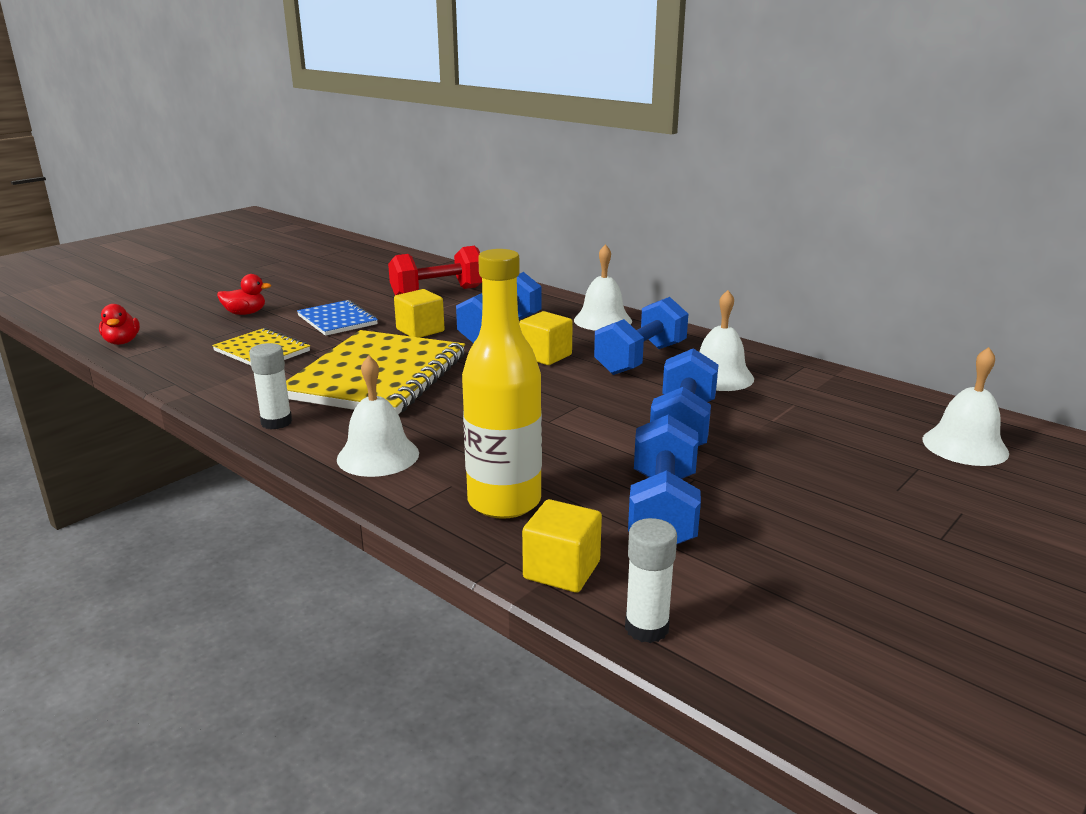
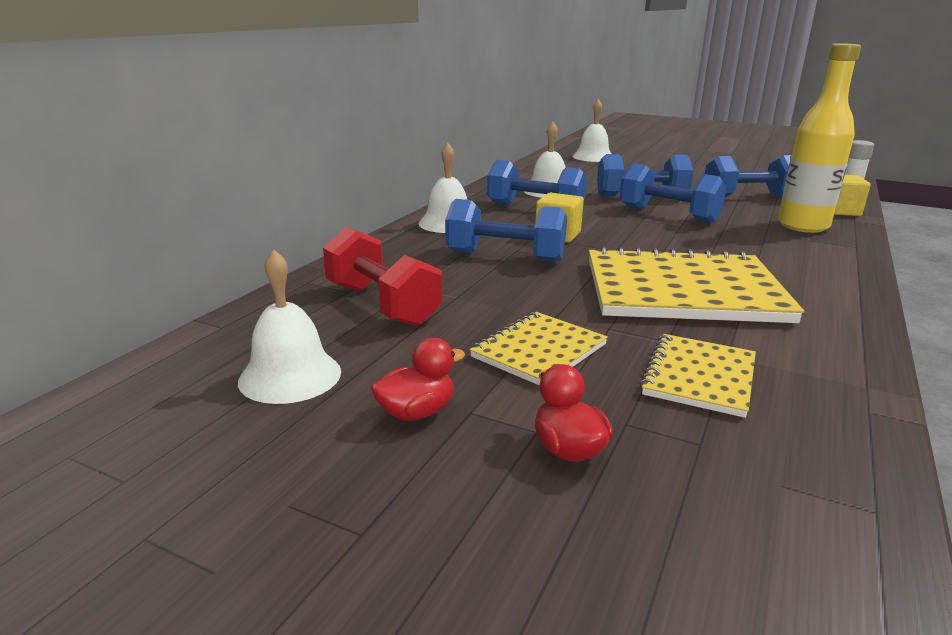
camera: 105 degrees left, 0 degrees up
red duck [99,304,140,345] -> red duck moved to [371,338,465,421]
white glue stick [249,343,292,430] -> none
blue notebook [297,300,378,336] -> yellow notebook [470,312,608,386]
white bell [337,355,419,477] -> white bell moved to [238,250,341,404]
yellow cube [394,289,445,338] -> none
none -> blue dumbbell [620,163,727,224]

